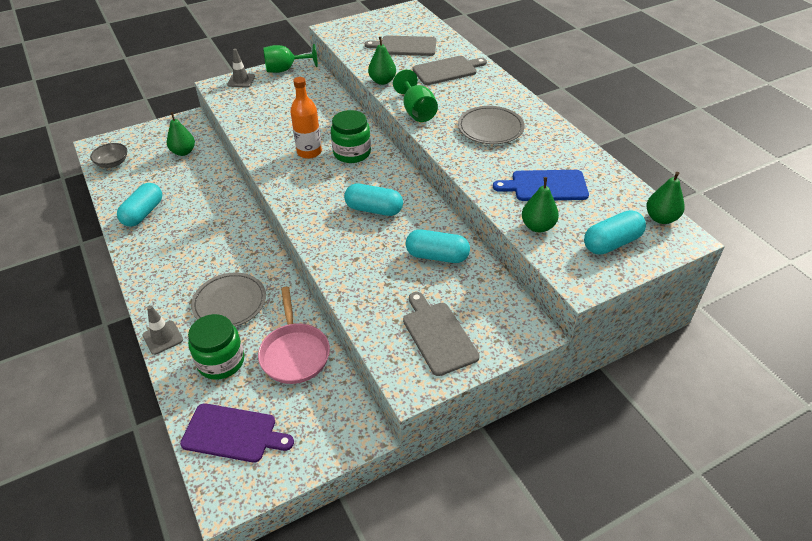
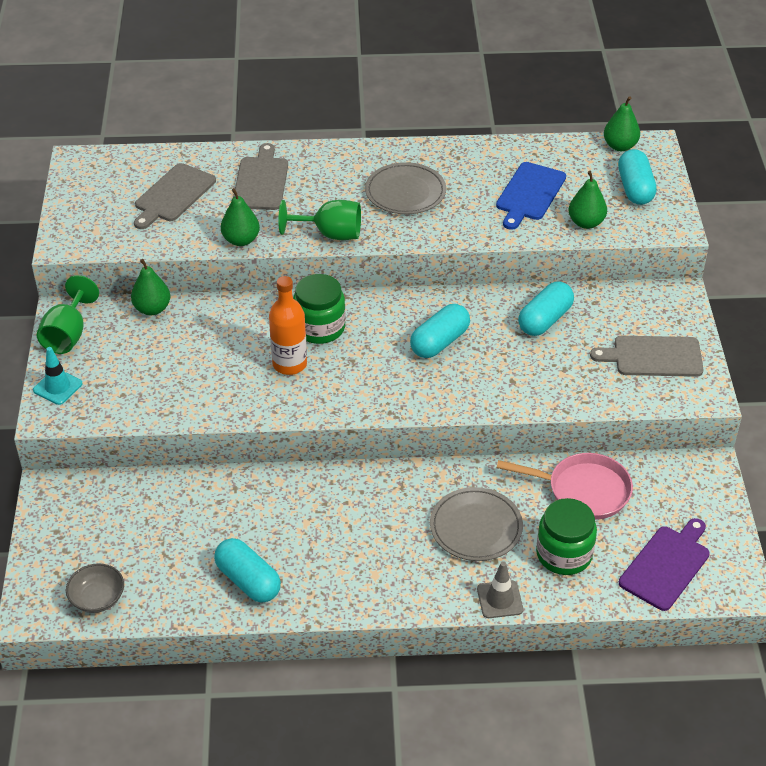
camera: 65 degrees left, 0 degrees up
green pear [167,112,195,156] -> green pear moved to [131,259,171,315]
grey traffic cone [227,49,255,88] -> turquoise traffic cone [33,347,83,405]

